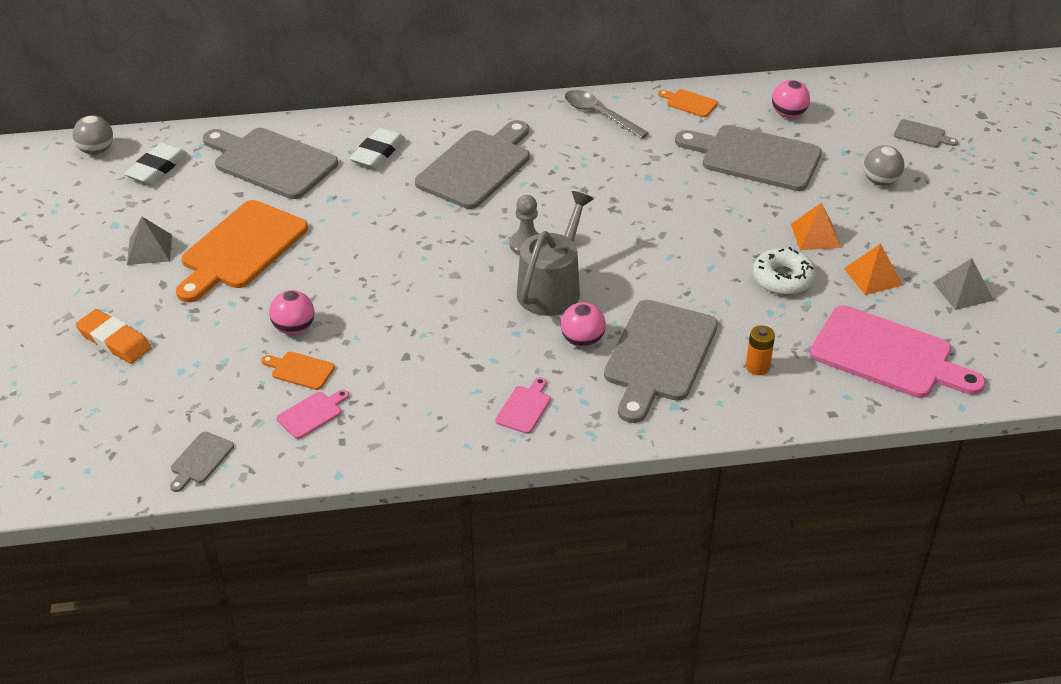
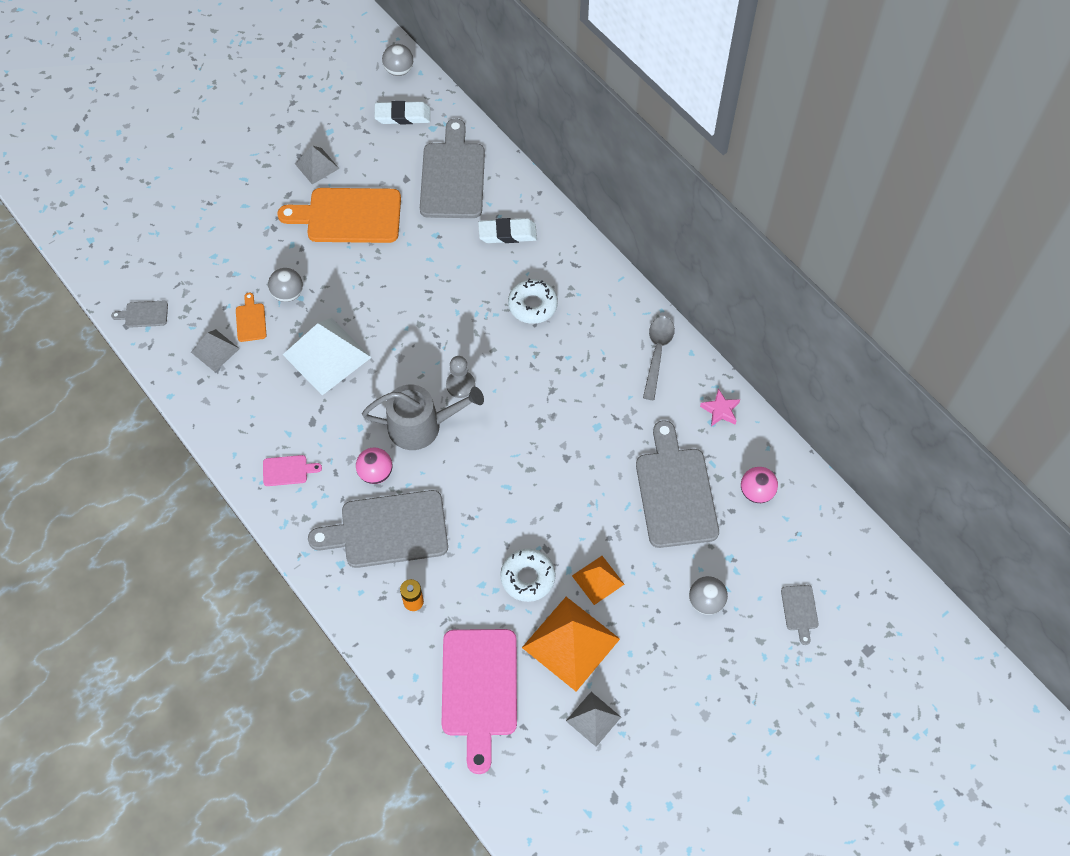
camera: 60 degrees right, 20 degrees up
orange eraser [76,309,152,364] -> none
pink ball [269,290,315,335] -> grey ball [268,268,303,302]
pink cutting board [277,390,349,439] -> grey pyramid [191,329,240,372]
grey cutting board [415,120,529,209] -> white donut [508,279,558,324]
orange cutting board [658,89,718,117] -> pink star [700,389,740,426]
orange pyramid [844,243,903,295] -> orange pyramid [522,597,620,692], size x1.81
none -> white pyramid [283,318,372,395]

